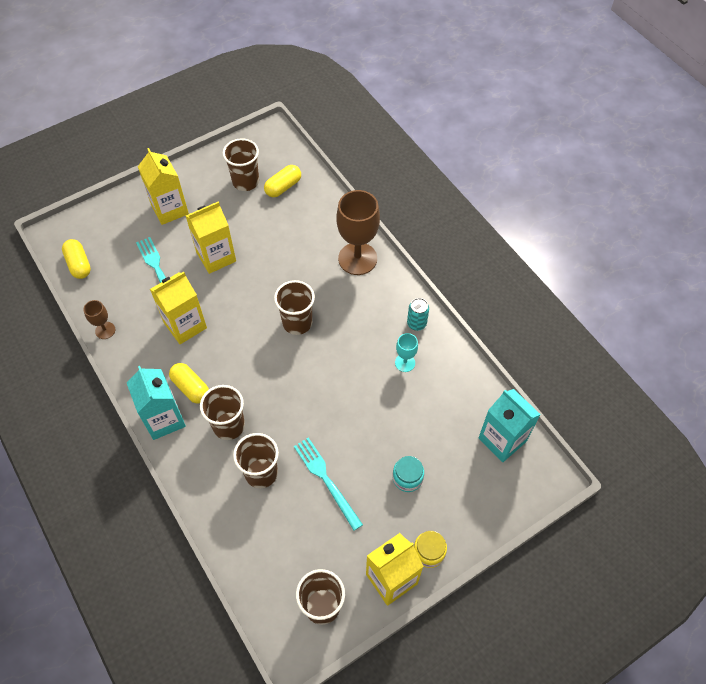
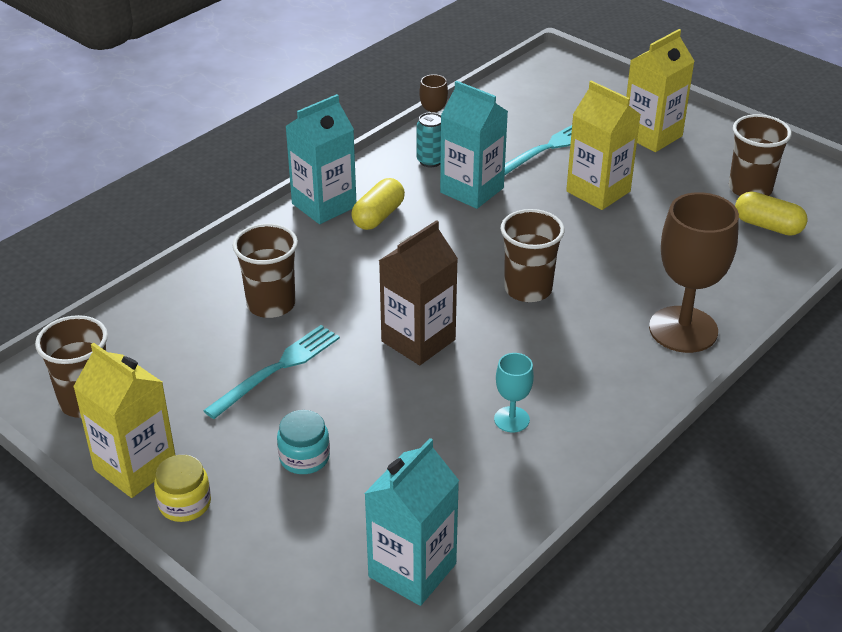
camera: 75 degrees right, 20 degrees down
yellow capsule [62,239,91,279] -> none
yellow carton [150,272,207,344] -> turquoise carton [440,81,508,209]
brown cup [200,385,245,440] -> none
turquoise can [407,298,429,331] -> turquoise can moved to [417,112,441,167]
none -> brown carton [379,220,458,365]

